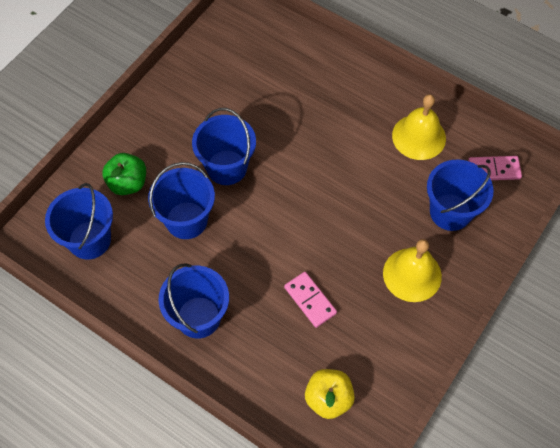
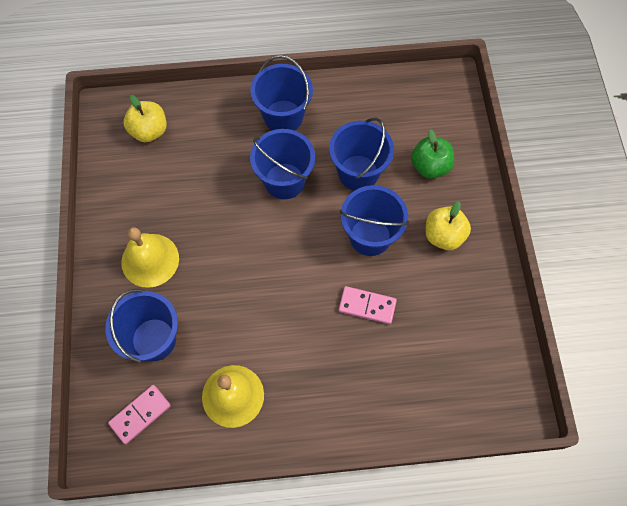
camera: 140 degrees right, 5 degrees up
blue bucket [45,183,113,259] -> blue bucket moved to [250,129,315,199]
pink domino [284,272,337,328] -> pink domino moved to [339,286,397,324]
none -> yellow apple [425,201,471,250]

